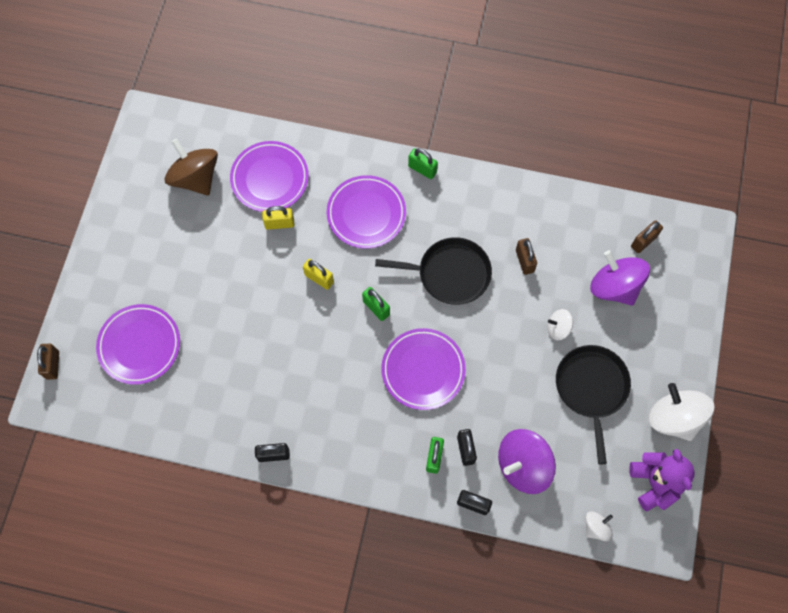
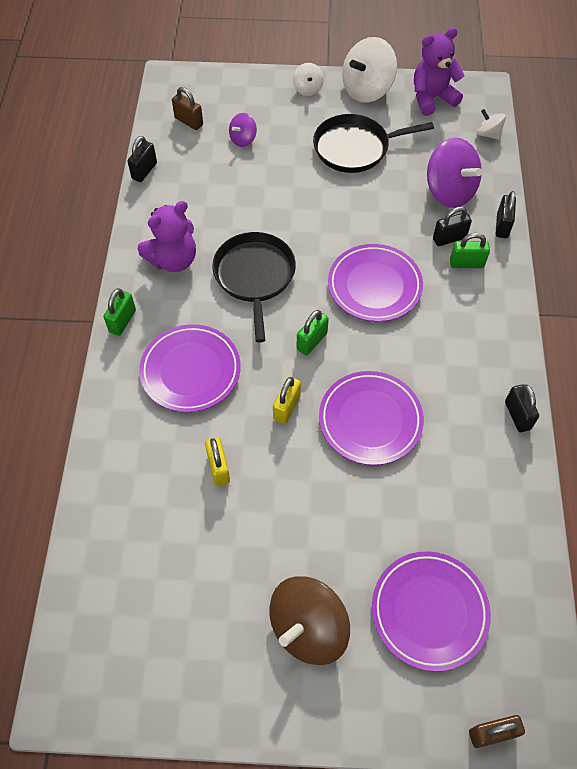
camera: 100 degrees left, 10 degrees down
brown spinning top [165,139,218,195] -> brown spinning top moved to [270,576,350,665]
purple plate [230,141,309,212] -> purple plate moved to [319,371,424,465]
brown padlock [516,238,537,275] -> none
white spinning top [547,309,573,340] -> white spinning top moved to [293,63,324,96]
purple spinning top [590,250,650,306] -> purple spinning top [229,113,257,147], size x0.51
none -> black padlock [127,136,157,182]
none -> purple teddy bear [138,201,196,272]

